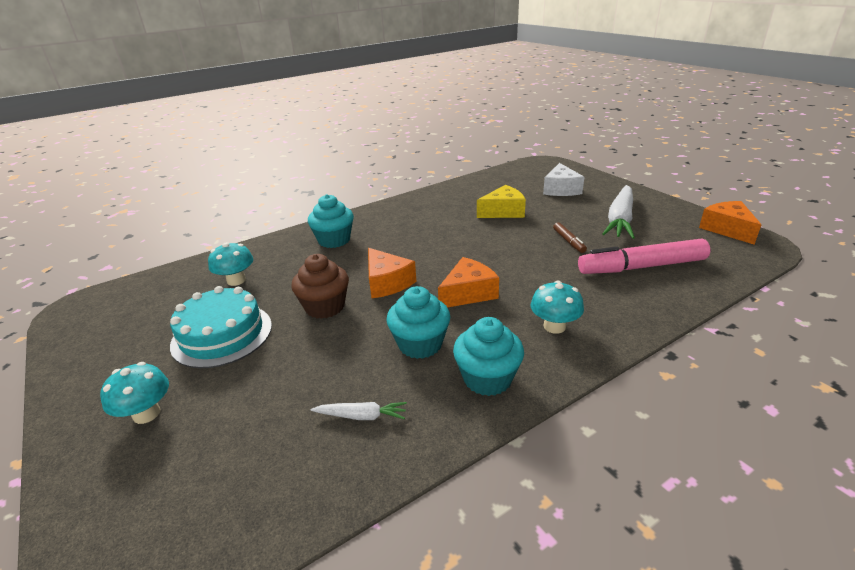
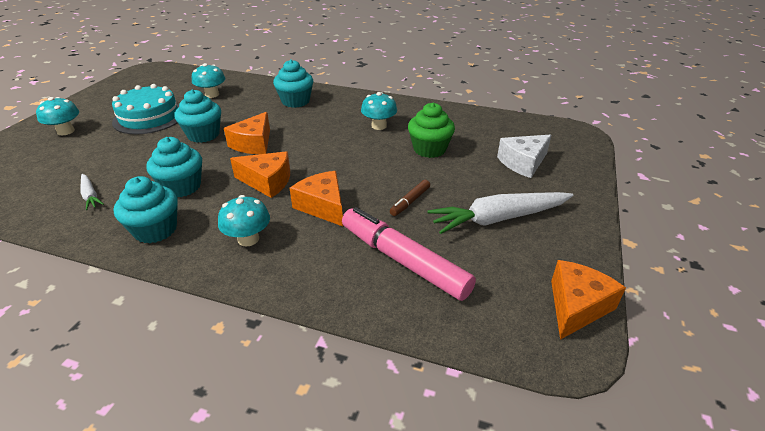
camera: 50 degrees right, 5 degrees up
brown cupcake [291,254,349,319] -> turquoise cupcake [175,89,221,143]
yellow cheese [477,185,526,218] -> green cupcake [408,102,455,158]
none -> orange cheese [290,171,343,226]
none -> turquoise mushroom [361,92,397,130]

